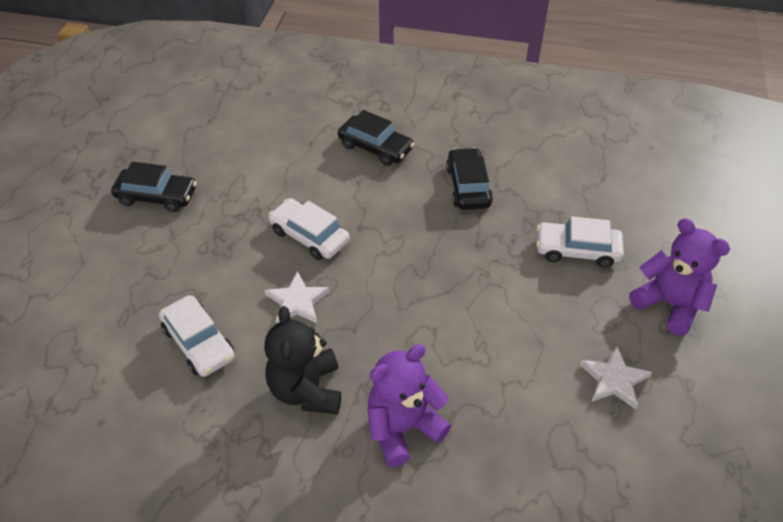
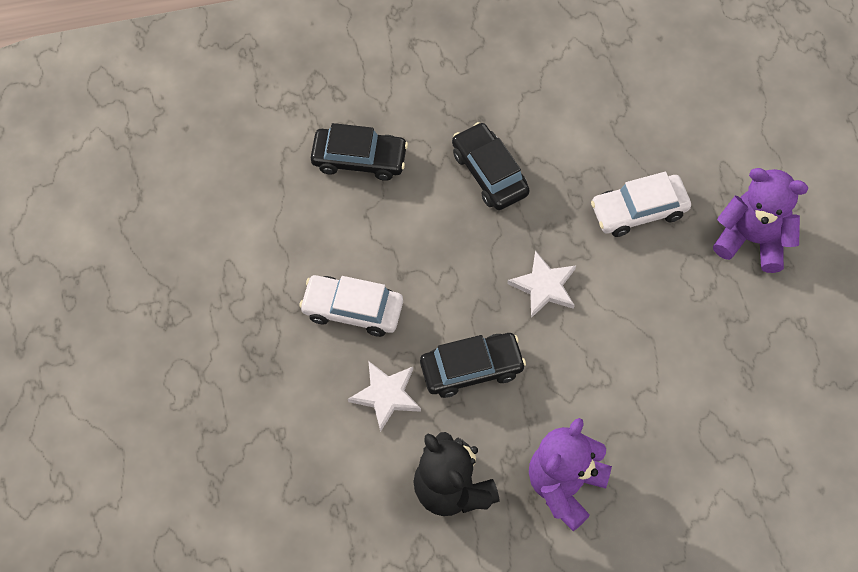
camera: 25 degrees left, 15 degrees up
black car [111,162,197,212] -> black car moved to [420,333,526,398]
white car [159,295,235,377] -> none
white star [580,346,652,409] -> white star moved to [507,250,576,318]

